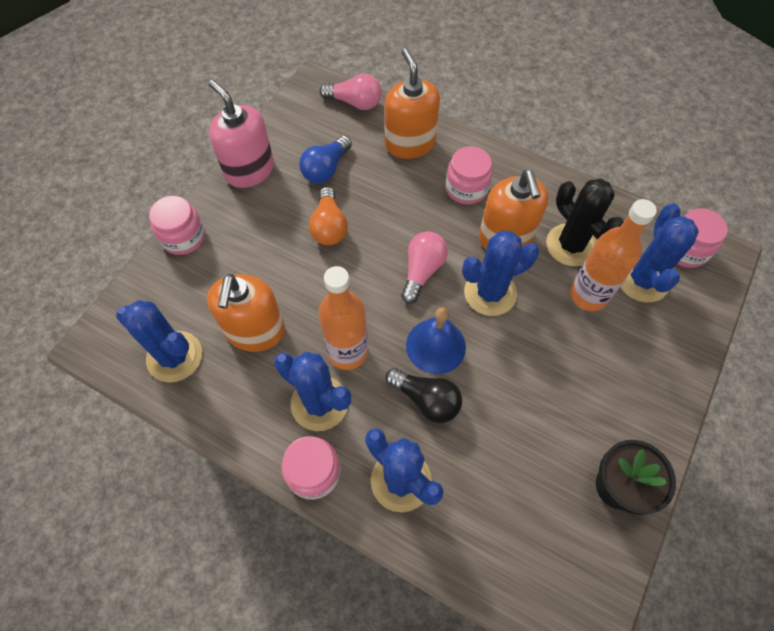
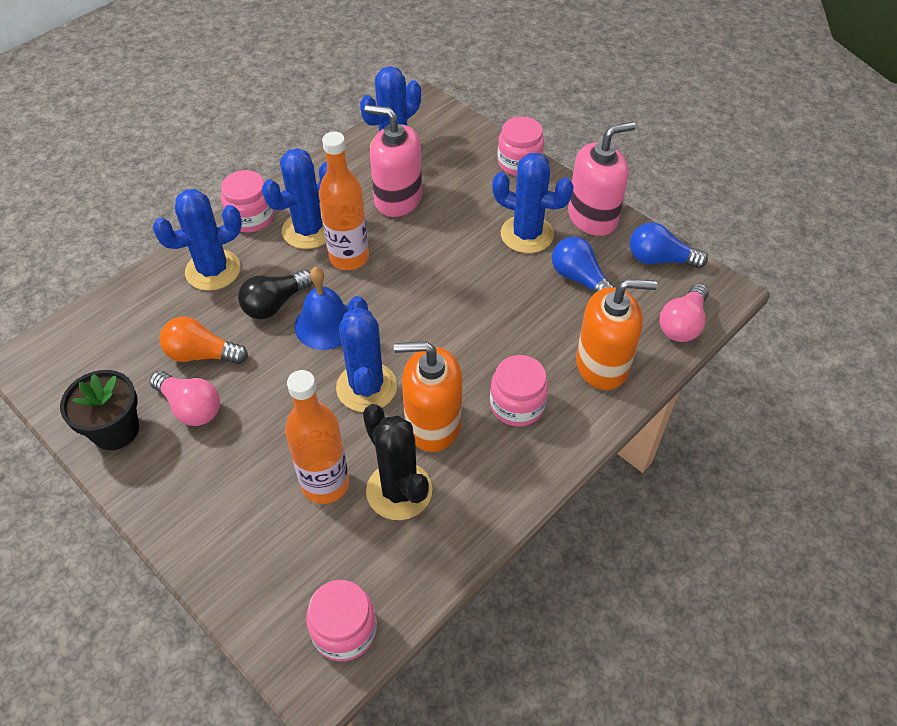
camera: 105 degrees right, 10 degrees down
orange soap dispenser [207,274,285,352] -> pink soap dispenser [365,105,422,217]
orange light bulb [309,187,348,245] -> orange light bulb moved to [160,317,248,364]
pink light bulb [401,231,448,304] -> pink light bulb moved to [150,371,220,426]
black cactus [546,179,624,266] -> black cactus turned 75 degrees clockwise [363,404,432,520]
blue cactus [620,204,699,302] -> blue cactus moved to [492,153,574,253]
none -> blue light bulb [630,222,708,269]

